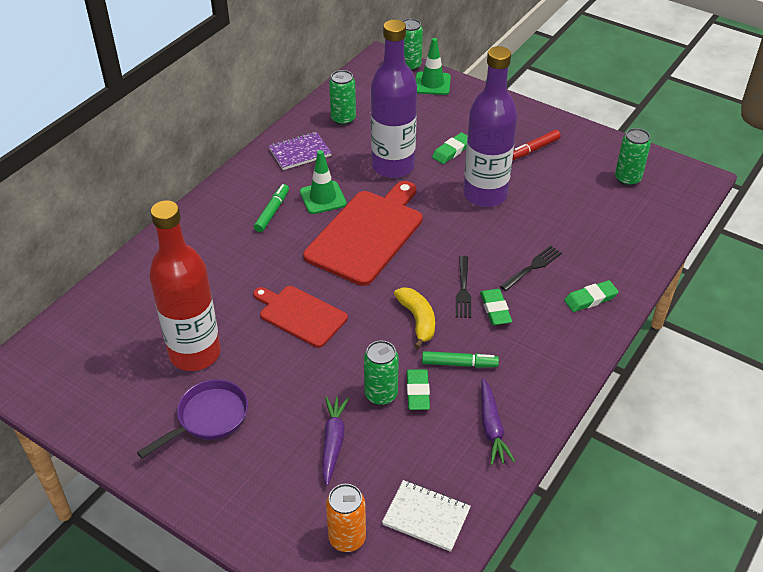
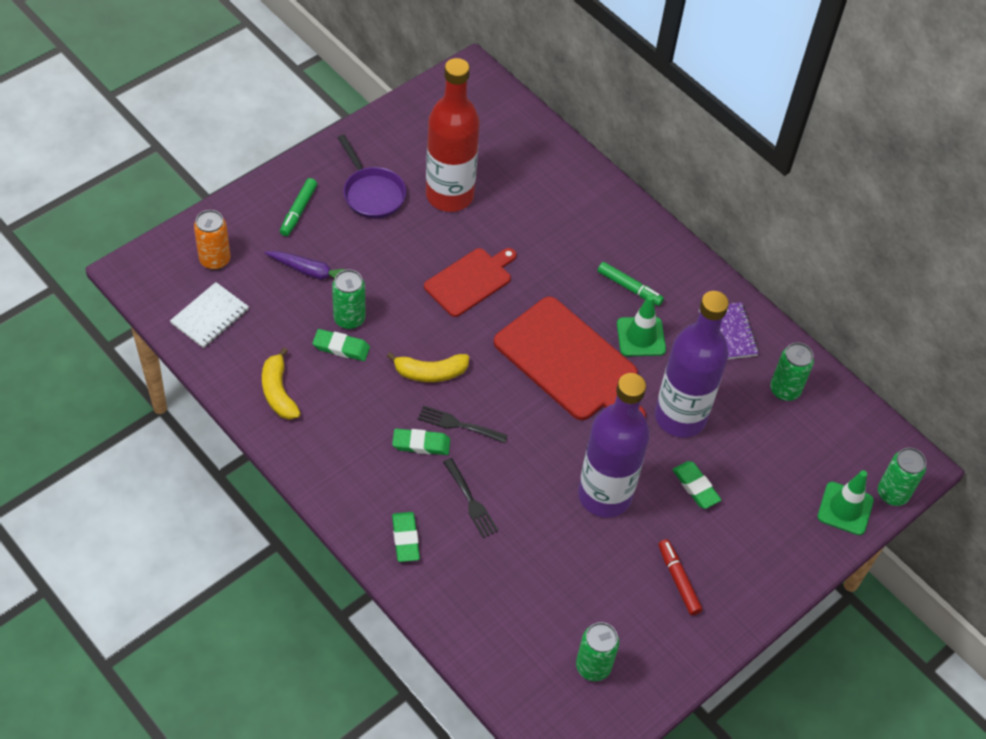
camera: 100 degrees right, 10 degrees up
green marker [422,351,499,368] -> green marker moved to [280,178,317,236]
purple carrot [481,378,516,465] -> yellow banana [262,348,301,420]

